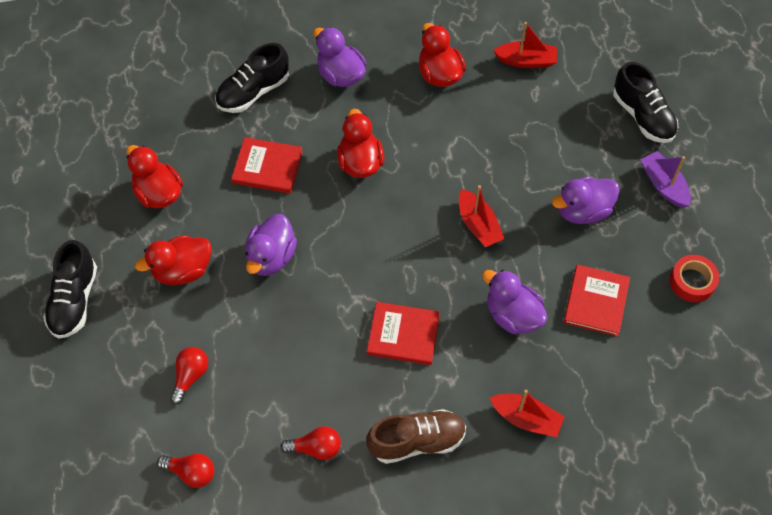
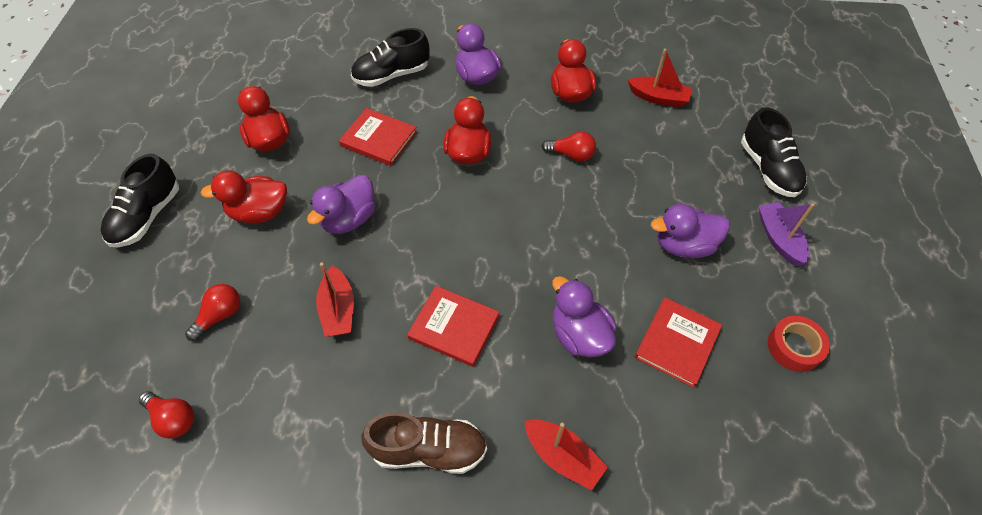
camera: 15 degrees right, 5 degrees down
red light bulb [280,426,341,460] -> red light bulb moved to [542,131,596,161]
red boat [459,185,504,247] -> red boat moved to [316,262,354,337]

